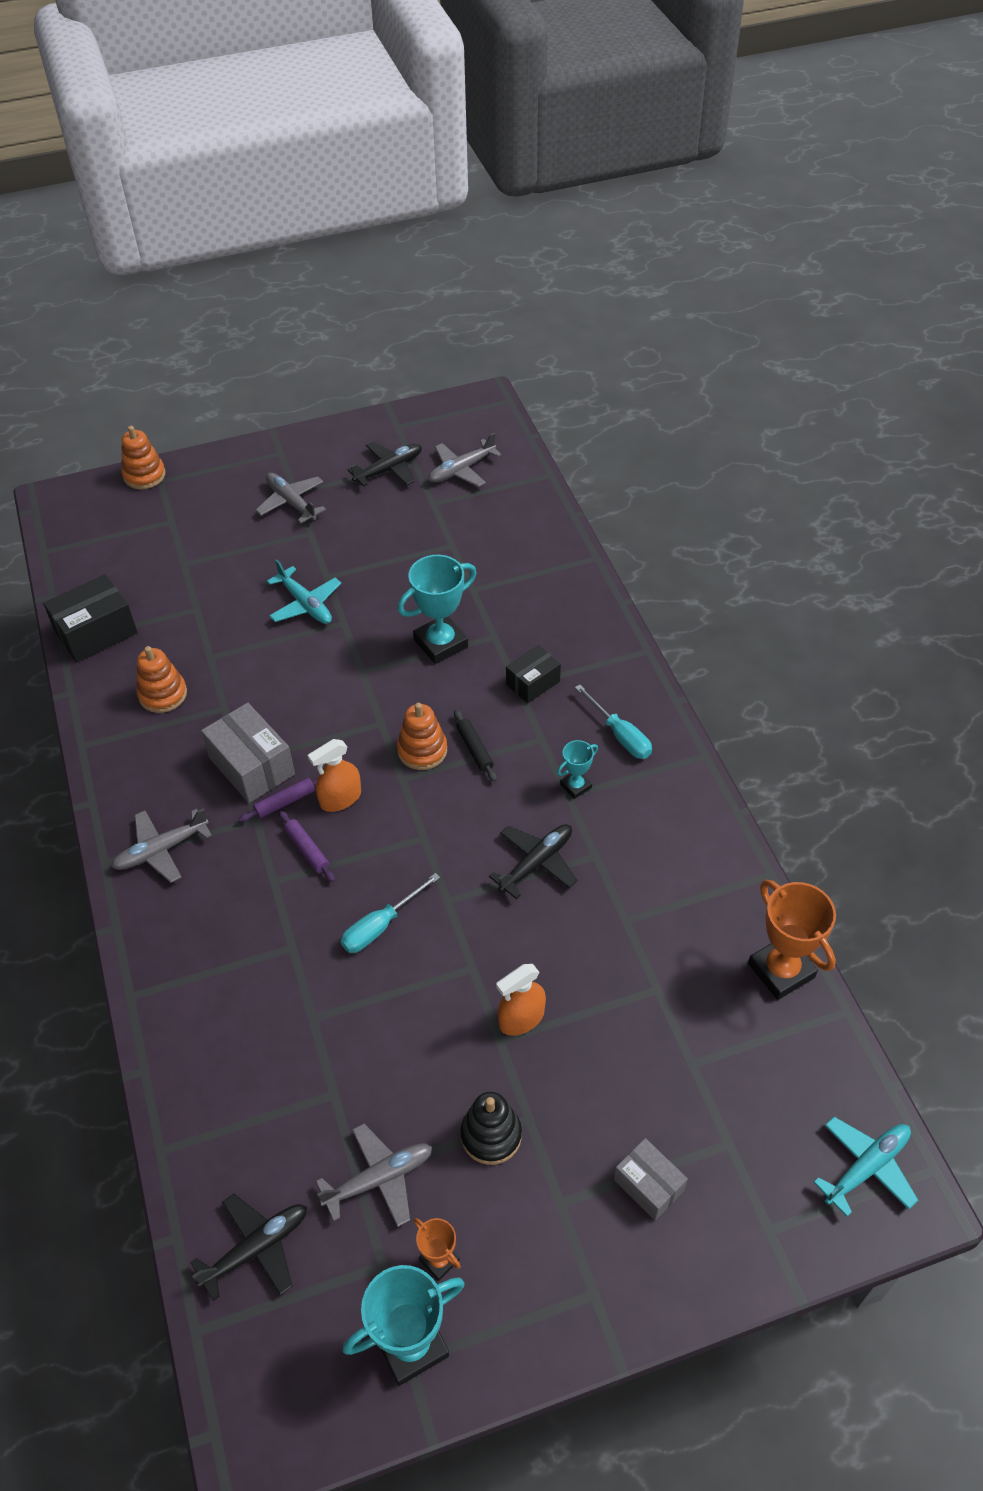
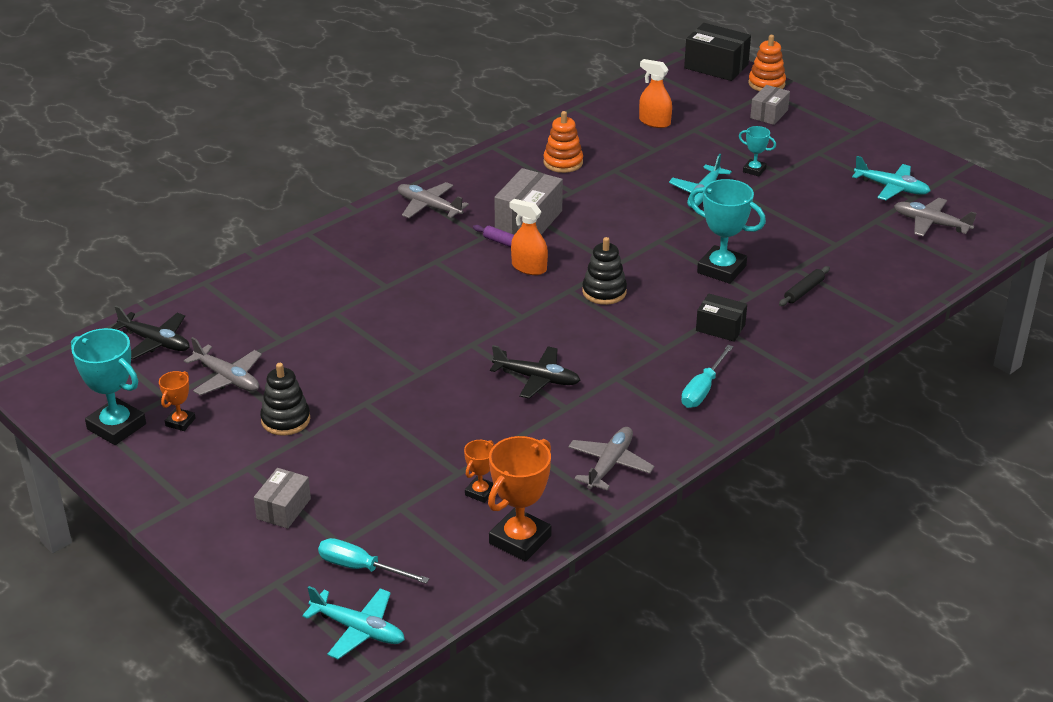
camera: 65 degrees right, 15 degrees down
black box [43,574,138,663] -> black box moved to [684,23,751,81]
grey plane [255,473,326,523] -> grey plane moved to [568,427,654,491]
purple rolling pin [279,811,335,882] -> none
turquoise screwdriver [341,873,440,953] -> turquoise screwdriver moved to [318,538,429,584]
black plane [347,441,422,487] -> turquoise plane [852,156,930,200]
orange stacking toy [397,703,447,770] -> black stacking toy [582,237,627,305]
black rolling pin [454,710,497,782] -> black rolling pin moved to [779,266,830,306]
orange spray bottle [496,964,546,1036] -> orange spray bottle moved to [639,59,672,128]
turquoise trophy [557,740,598,799] -> turquoise trophy moved to [739,126,776,176]
none -> orange trophy [464,440,494,503]
none -> grey box [750,85,790,125]

